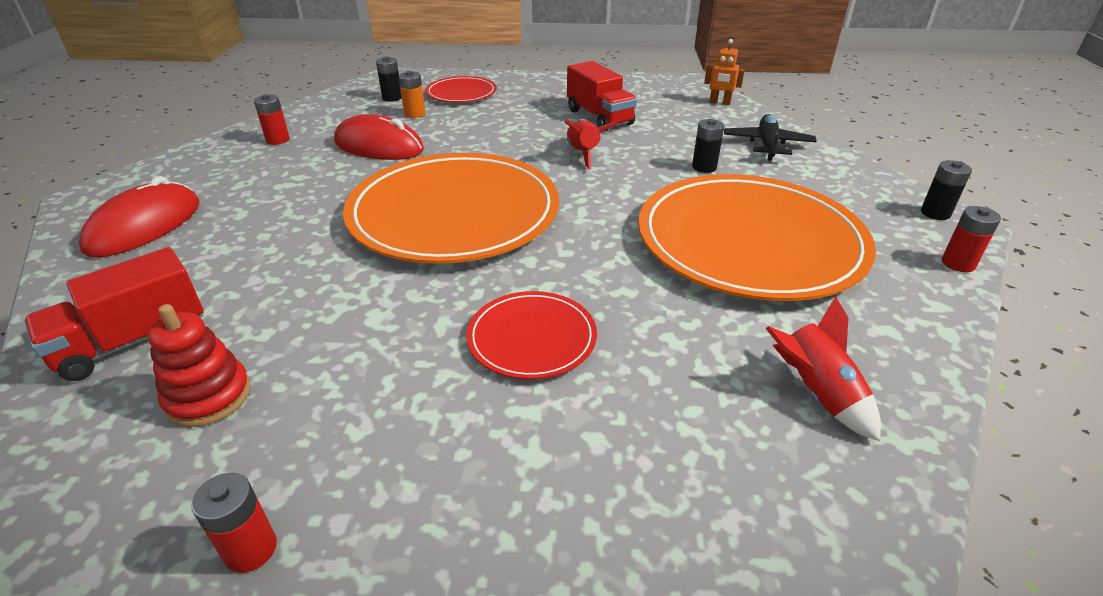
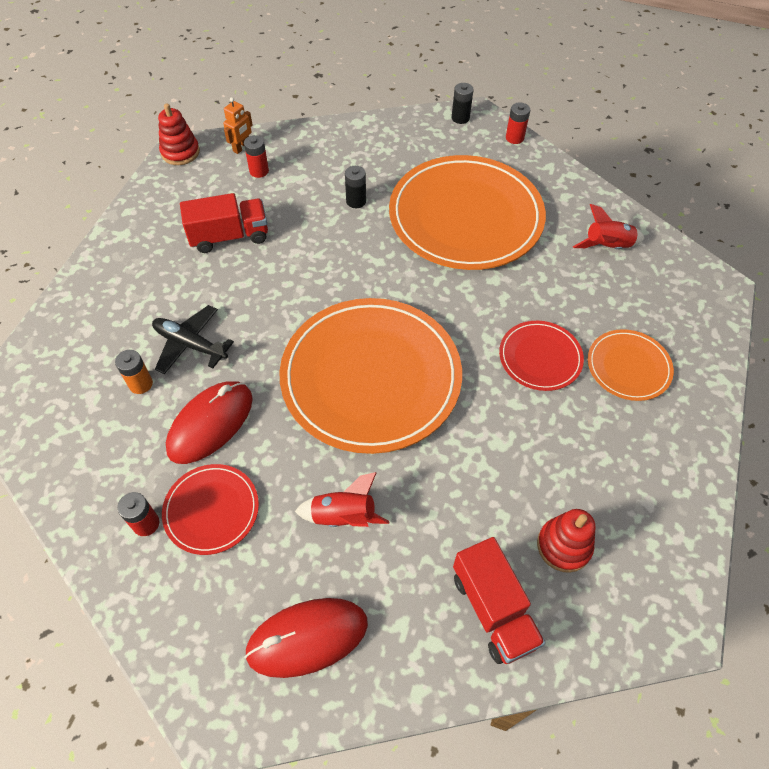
camera: 75 degrees left, 20 degrees up
red mouse [79,176,199,258] -> red mouse turned 60 degrees counterclockwise [244,598,368,678]
red battery [191,473,277,573] -> red battery moved to [244,135,269,178]
black battery [376,56,402,102] -> none
red plate [425,76,497,103] -> red plate moved to [162,464,259,555]
red rocket [565,119,620,169] -> red rocket moved to [295,472,390,527]
black plane [724,114,817,161] -> black plane moved to [152,305,234,374]
none -> red stacking toy [158,104,200,165]
none -> orange plate [588,329,674,401]

